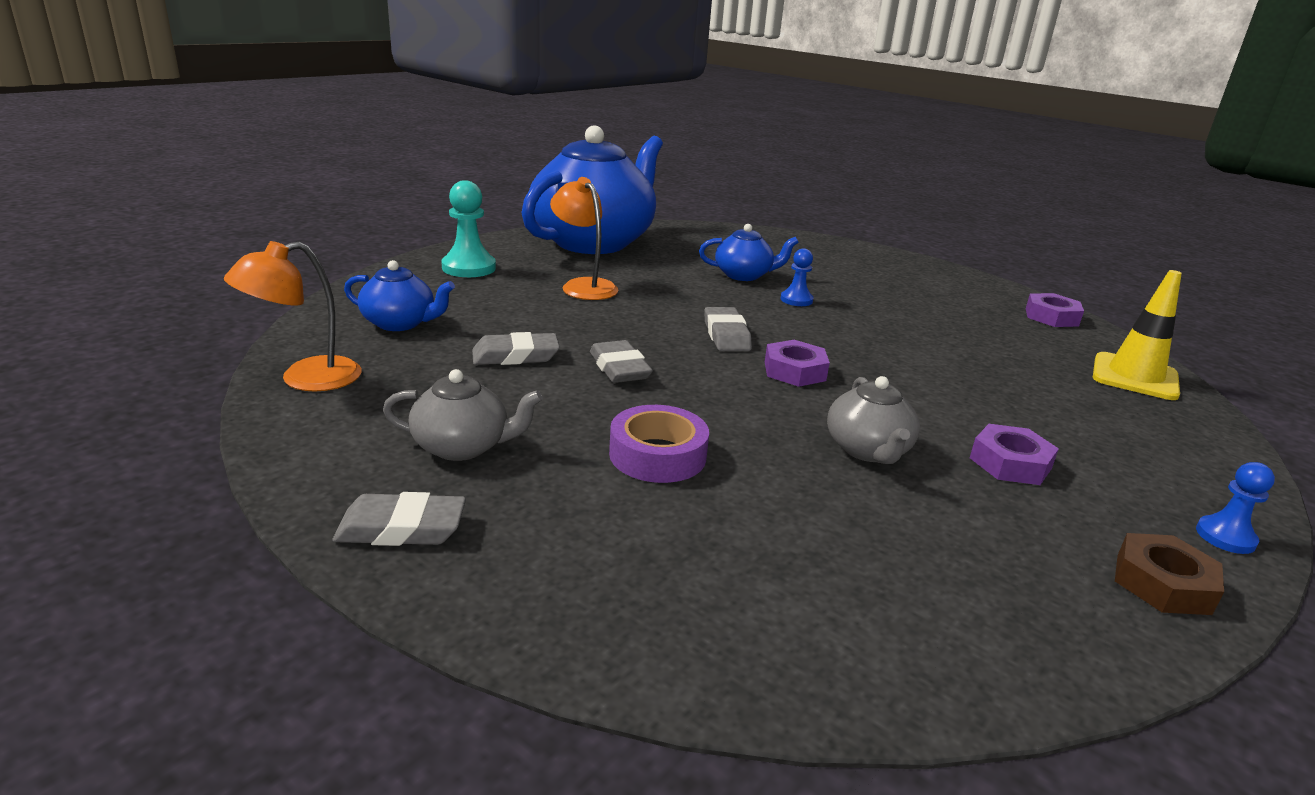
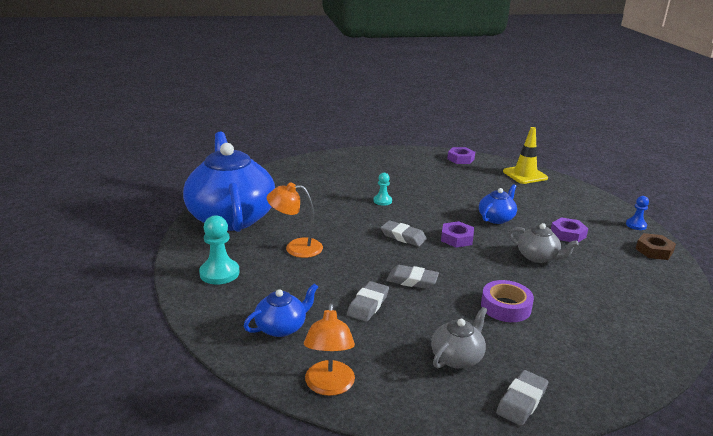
camera: 50 degrees left, 0 degrees up
blue teapot [699,224,799,281] -> blue teapot moved to [479,184,517,224]
blue pawn [781,248,813,306] -> turquoise pawn [373,173,392,206]

